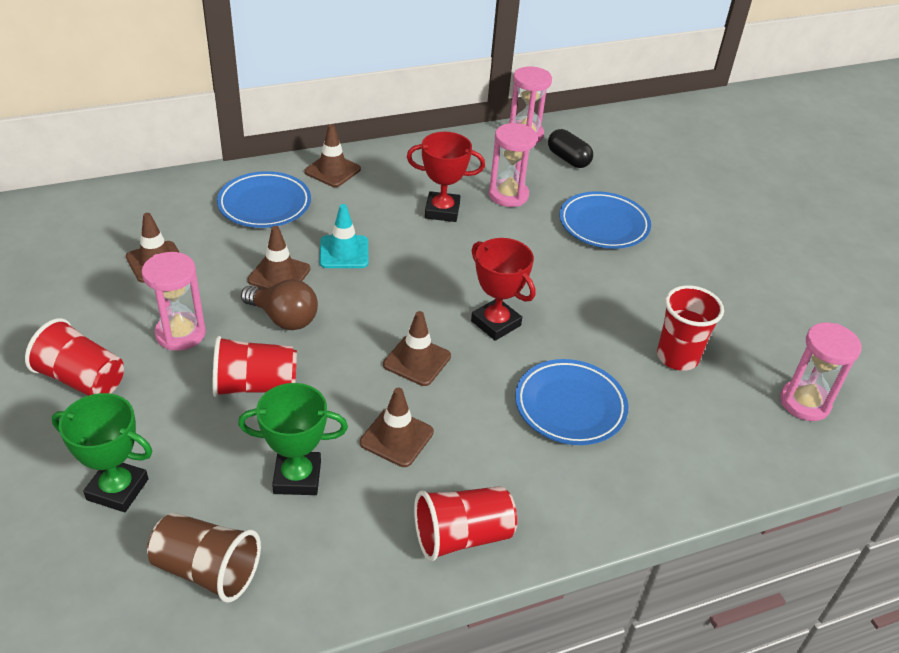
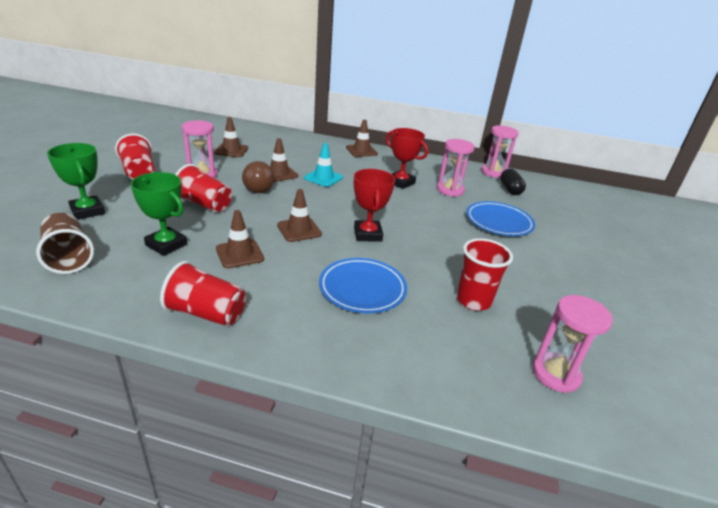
camera: 35 degrees right, 10 degrees down
blue plate [217,171,311,228] -> none

